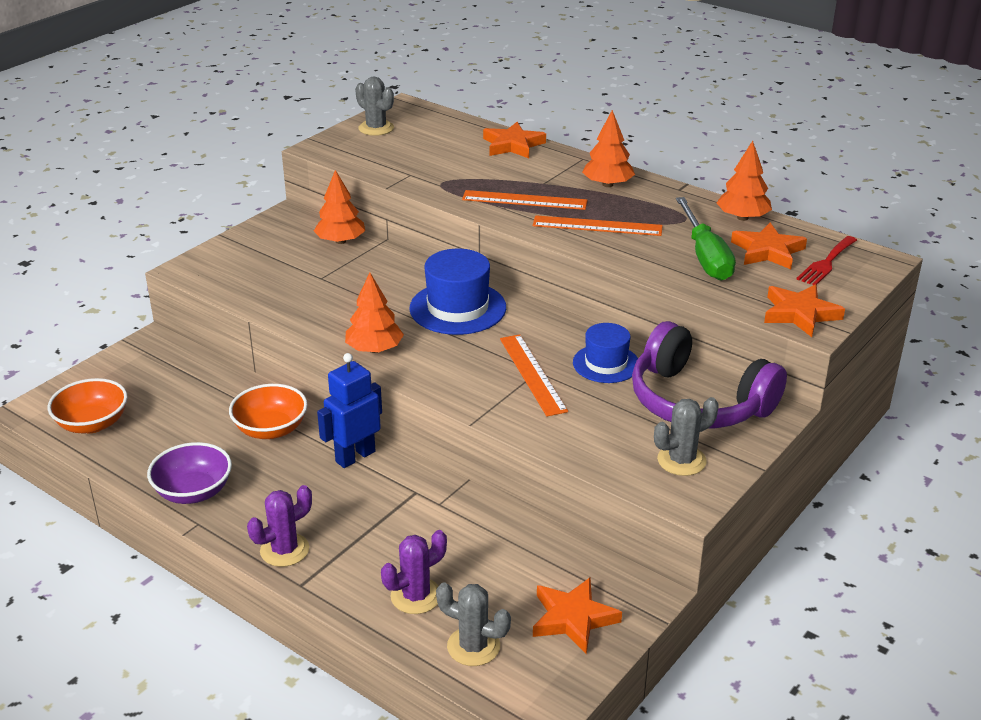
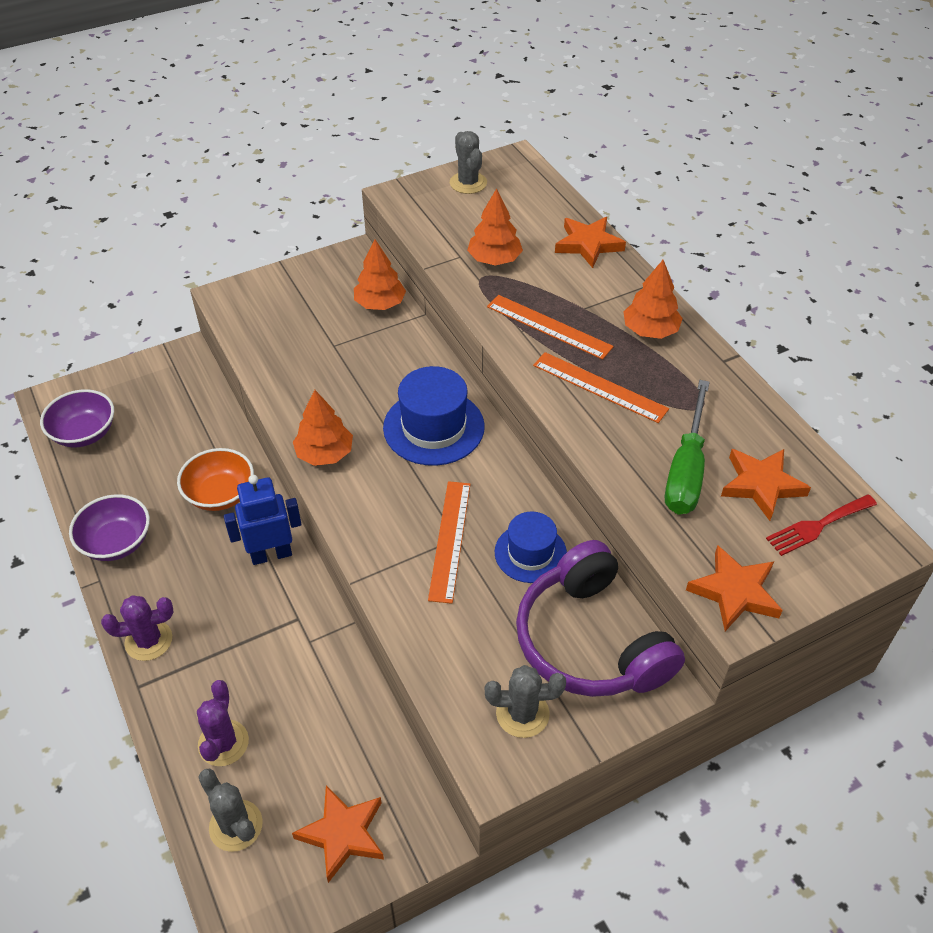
camera: 25 degrees right, 15 degrees up
orange bowl [48,378,127,434] -> purple bowl [40,389,114,448]
purple cactus [381,530,447,614] -> purple cactus turned 75 degrees counterclockwise [197,680,249,766]
orange tree [717,141,772,221] -> orange tree moved to [467,188,523,266]

